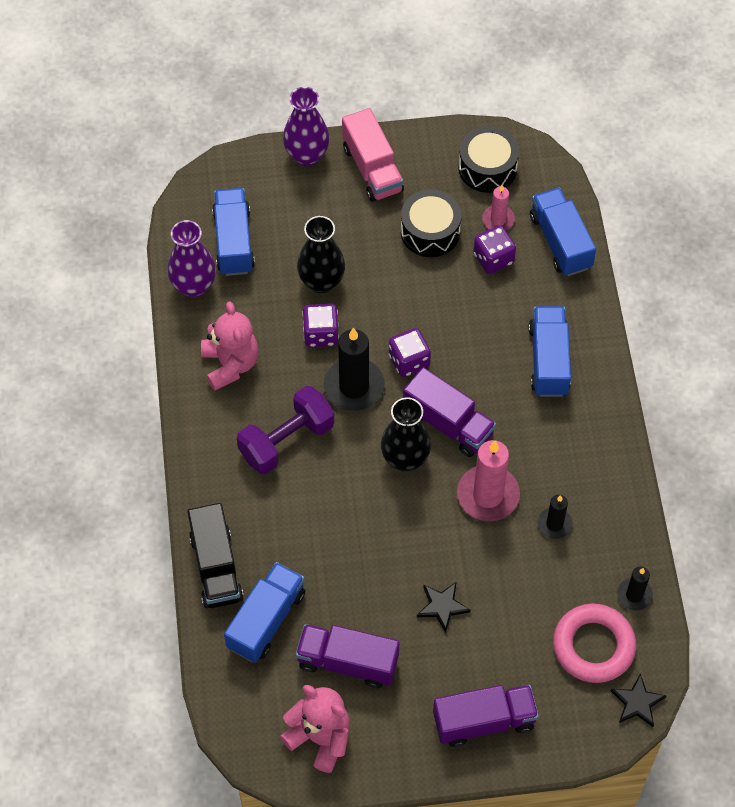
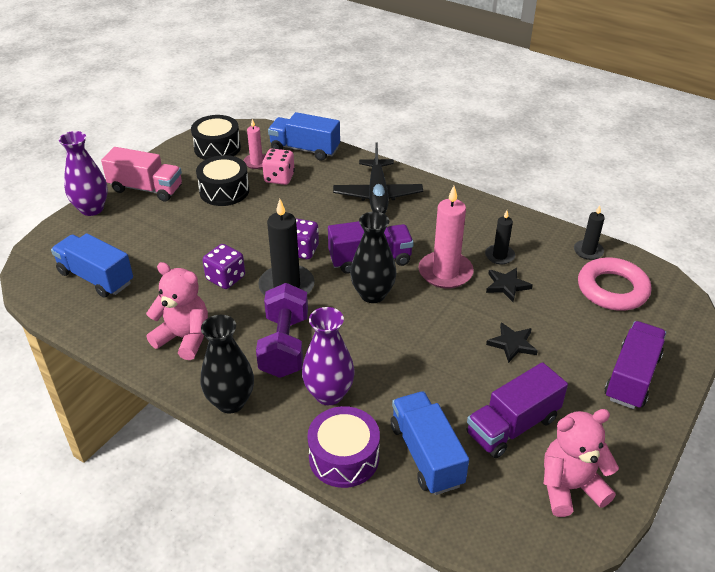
camera: 50 degrees left, 20 degrees down
purple vase [167,220,216,298] -> purple vase moved to [302,307,355,405]
black truck [187,503,244,608] -> purple drum [307,406,380,488]
black vase [297,216,345,293] -> black vase moved to [201,315,254,413]
purple dice [473,225,516,274] -> pink dice [262,149,295,185]
blue truck [528,306,571,397] -> black plane [333,143,423,214]
black star [611,674,667,727] -> black star moved to [486,268,533,302]

